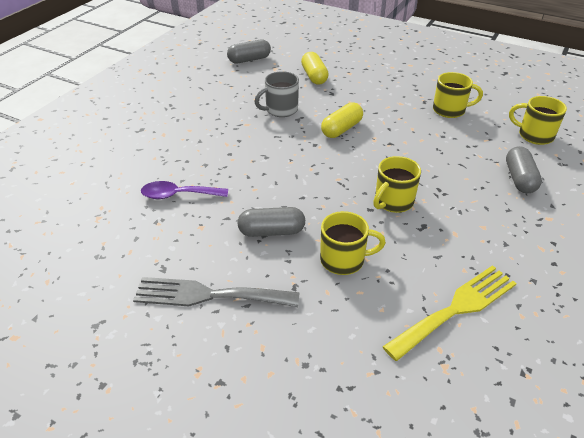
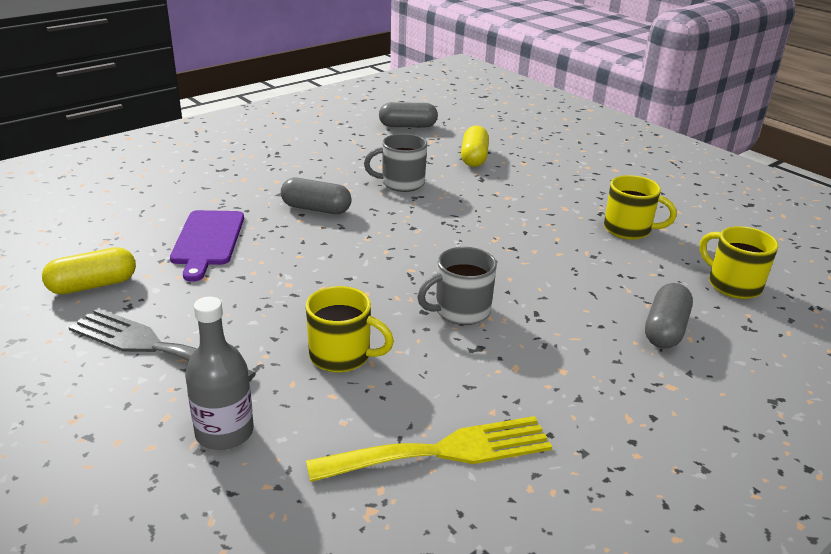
camera: 20 degrees right, 10 degrees down
purple spoon [141,181,228,199] -> purple cutting board [170,210,244,282]
grey capsule [237,207,305,237] -> grey capsule moved to [281,178,352,214]
yellow capsule [321,102,363,138] -> yellow capsule moved to [42,247,136,294]
yellow mug [373,156,421,213] -> grey mug [417,247,497,325]
none -> grey bottle [185,297,254,450]

